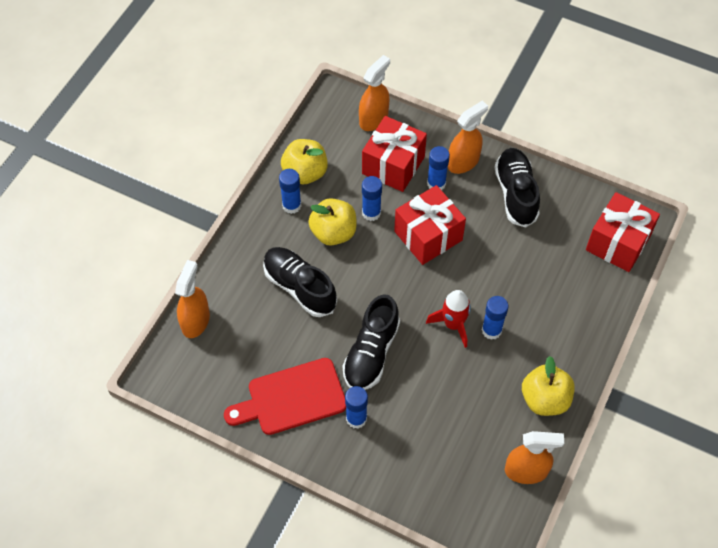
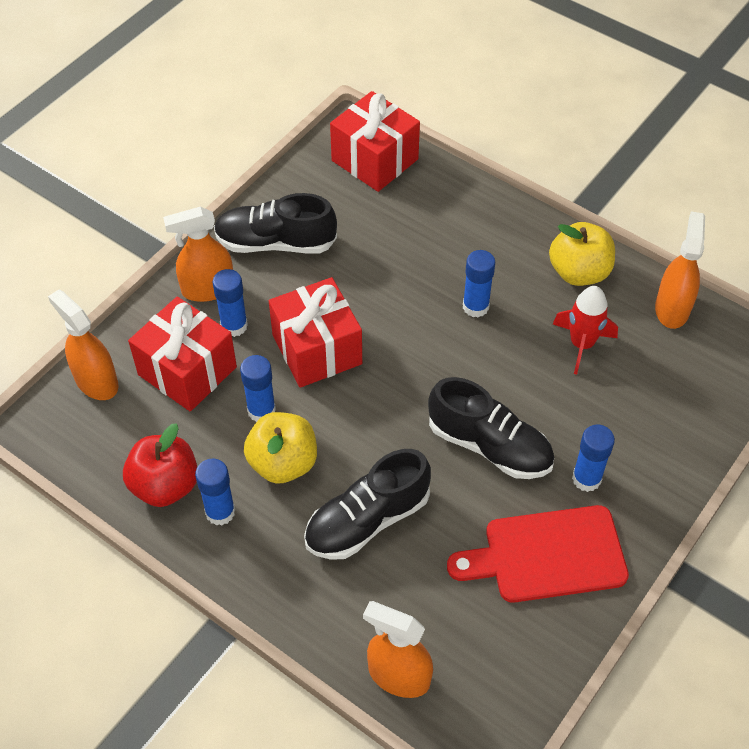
camera: 80 degrees left, 5 degrees down
red cutting board [224,358,346,435] -> red cutting board turned 90 degrees clockwise [447,505,629,603]
yellow apple [281,139,328,184] -> red apple [123,423,197,507]
red rocket [426,290,471,348] -> red rocket moved to [553,286,618,375]
orange spray bottle [448,101,488,174] -> orange spray bottle turned 75 degrees counterclockwise [163,207,233,302]

